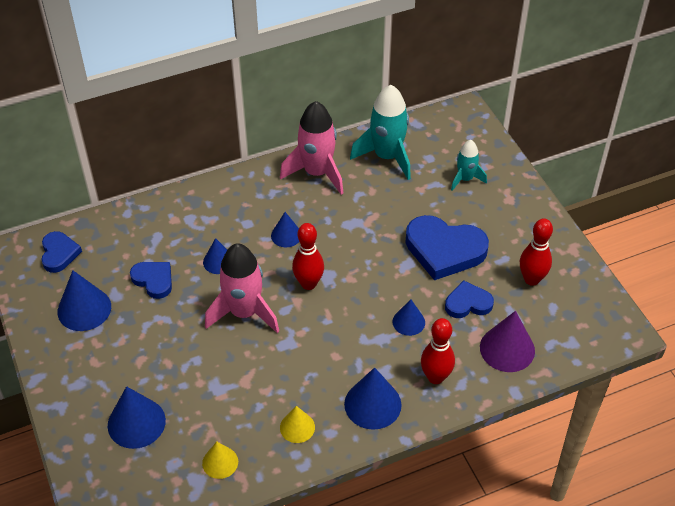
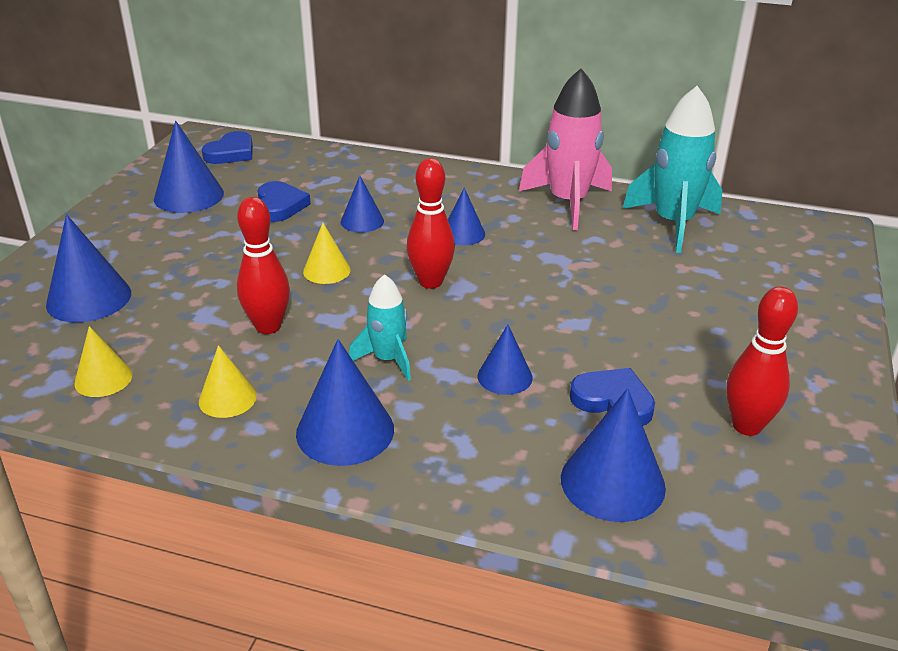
camera: 40 degrees right, 15 degrees down
pink rocket [205,243,279,333] -> yellow cone [303,223,350,284]
blue heart [405,215,489,280] -> none
red bowling pin [421,318,455,384] -> red bowling pin moved to [237,197,290,334]
turquoise rocket [451,140,487,191] -> turquoise rocket moved to [349,274,411,381]
purple cone [480,311,535,372] -> blue cone [561,388,666,522]

